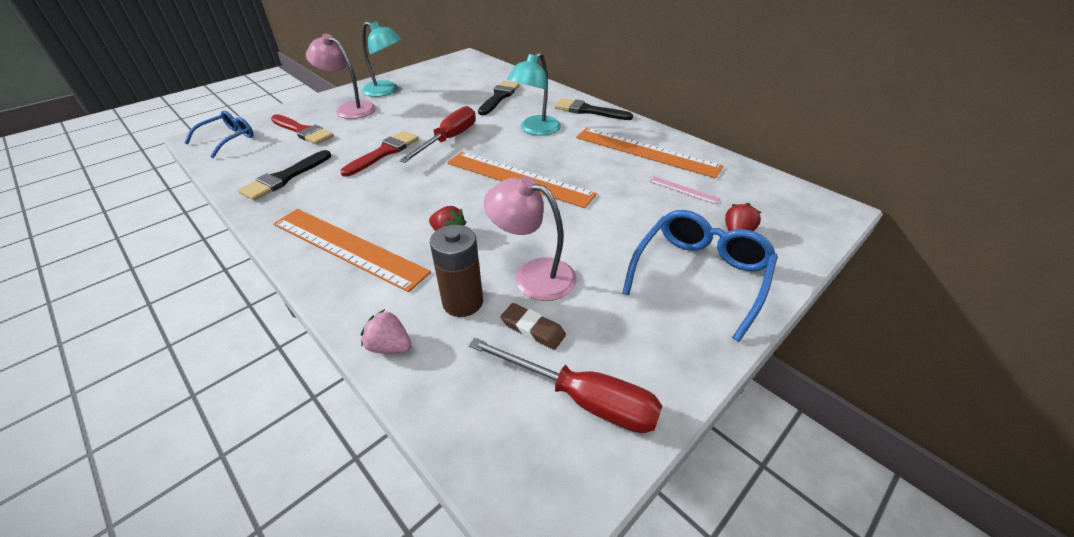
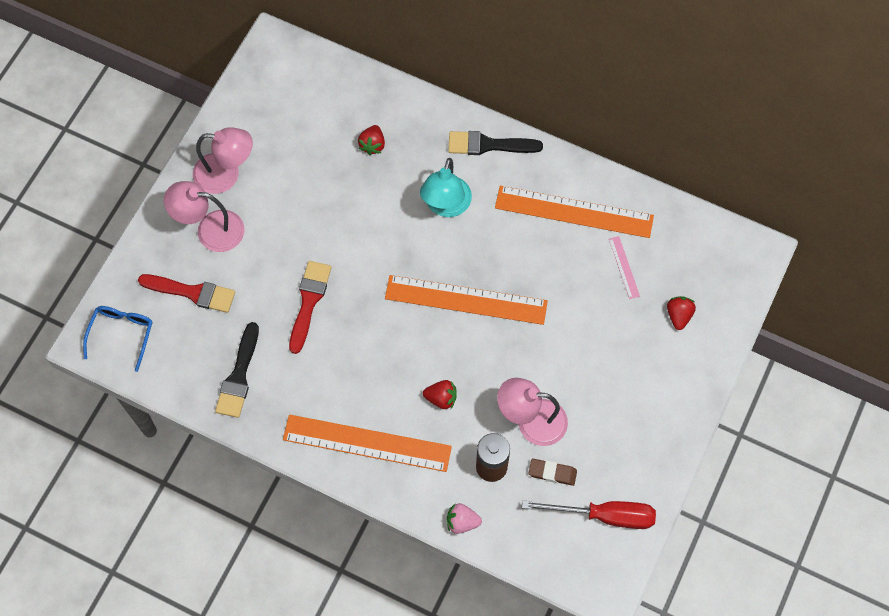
camera: 20 degrees left, 25 degrees up
turquoise lamp [362,21,402,97] -> pink lamp [193,127,253,194]
red screwdriver [399,106,476,163] -> none
black brush [478,81,520,115] -> red strawberry [358,125,385,155]
blue glasses [622,210,778,342] -> none
pink ruler [649,176,720,205] -> pink ruler turned 60 degrees clockwise [609,236,640,299]

